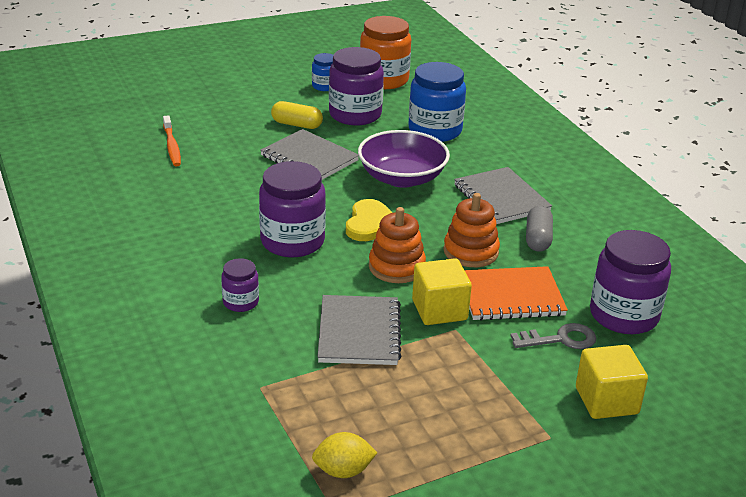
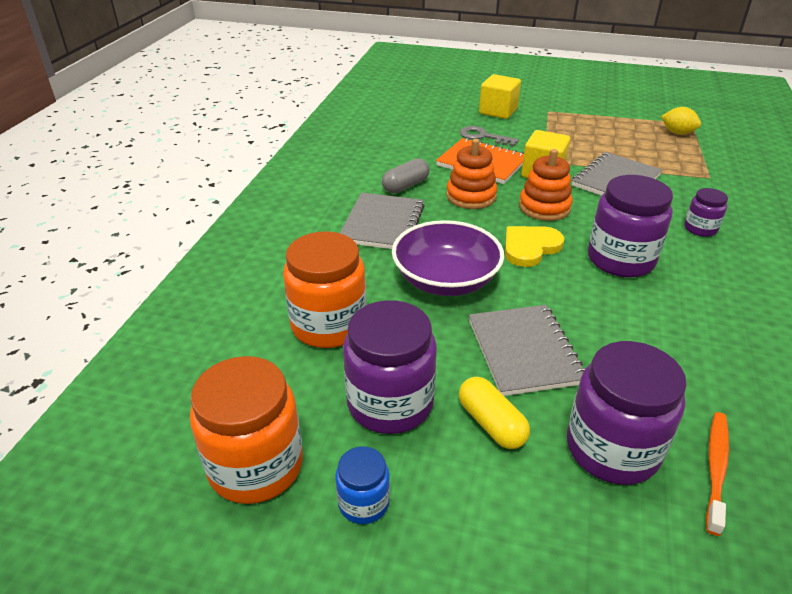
camera: 140 degrees left, 5 degrees up
blue jar [408,62,466,142] -> orange jar [283,232,367,348]
purple jar [590,230,671,334] -> purple jar moved to [567,341,686,485]

